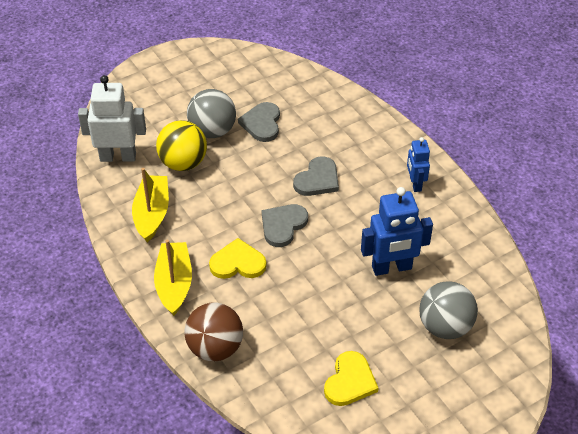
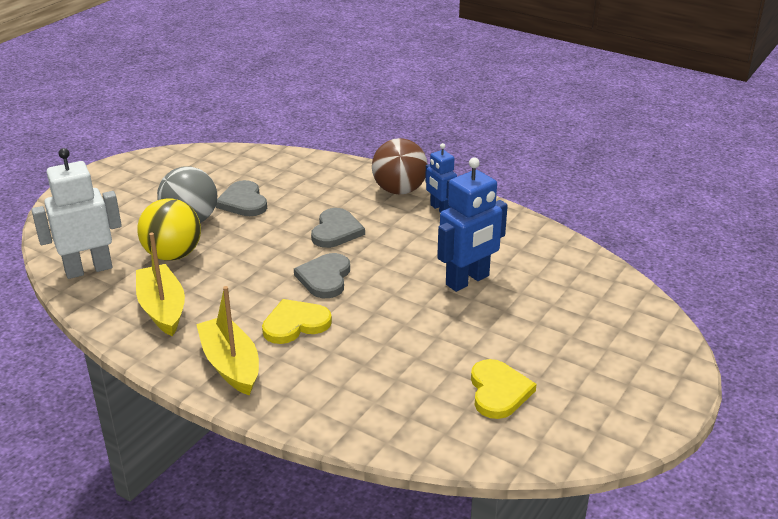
camera: 25 degrees left, 15 degrees down
brown ball [185,303,243,361] -> brown ball moved to [372,138,428,195]
grey ball [419,281,478,339] -> none

